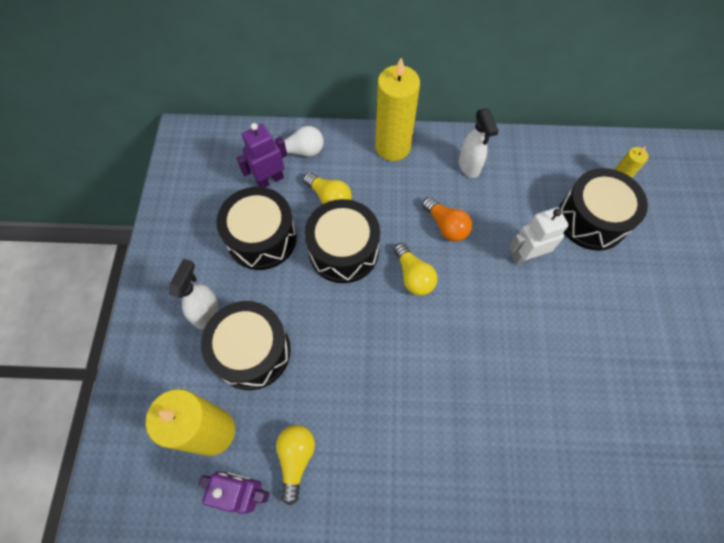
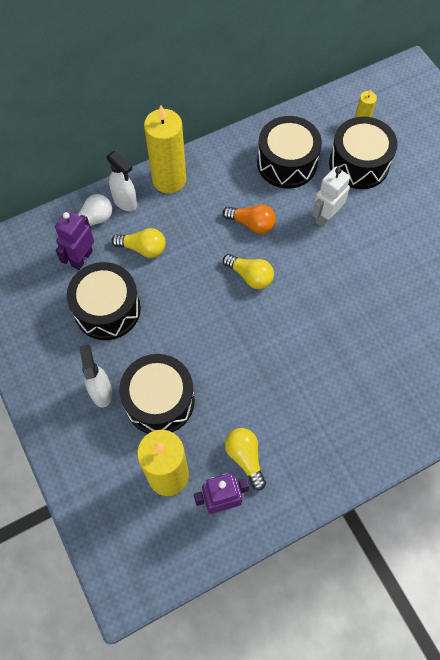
camera: 30 degrees left, 0 degrees up
black drum [304,199,380,283] -> black drum moved to [257,116,322,189]
white spray bottle [459,108,499,178] -> white spray bottle moved to [106,151,137,211]

